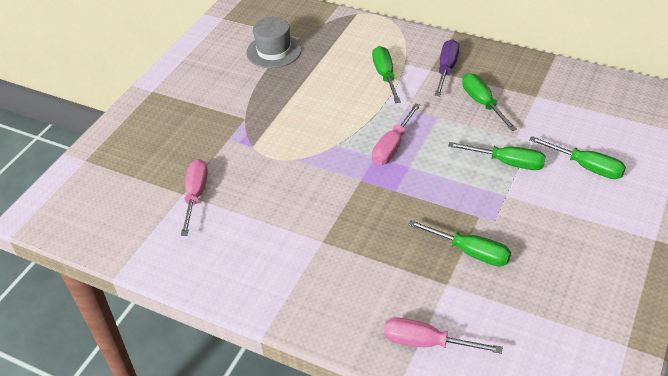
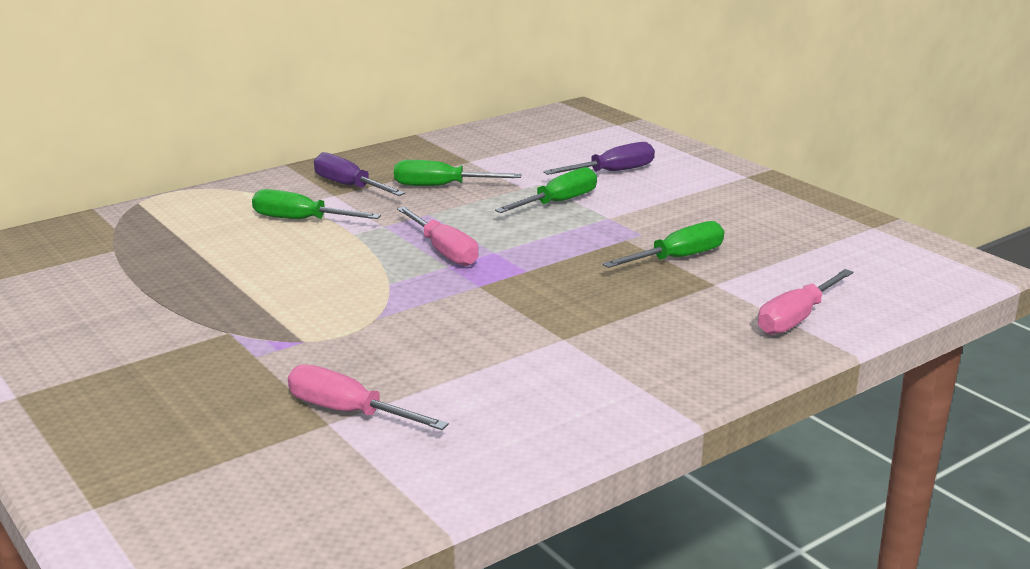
camera: 65 degrees left, 20 degrees down
grey hat [246,17,302,68] -> none
green screwdriver [529,136,626,179] -> purple screwdriver [543,142,655,175]

